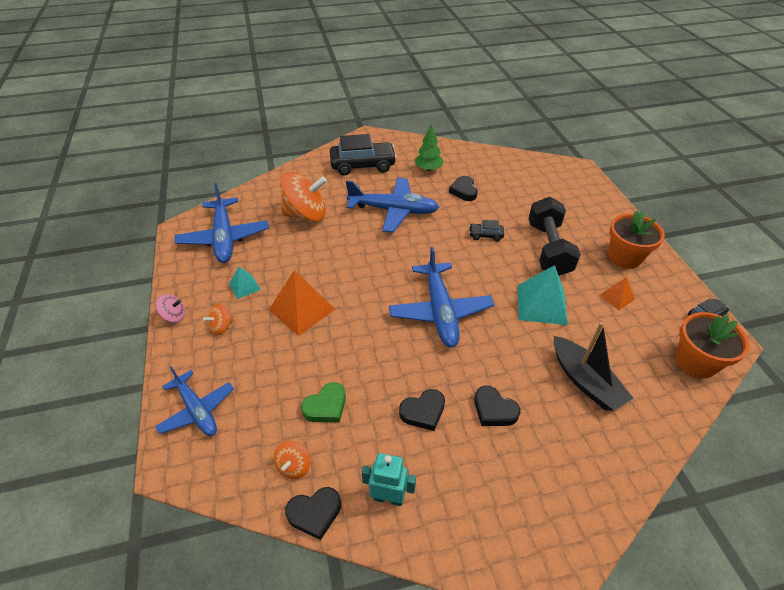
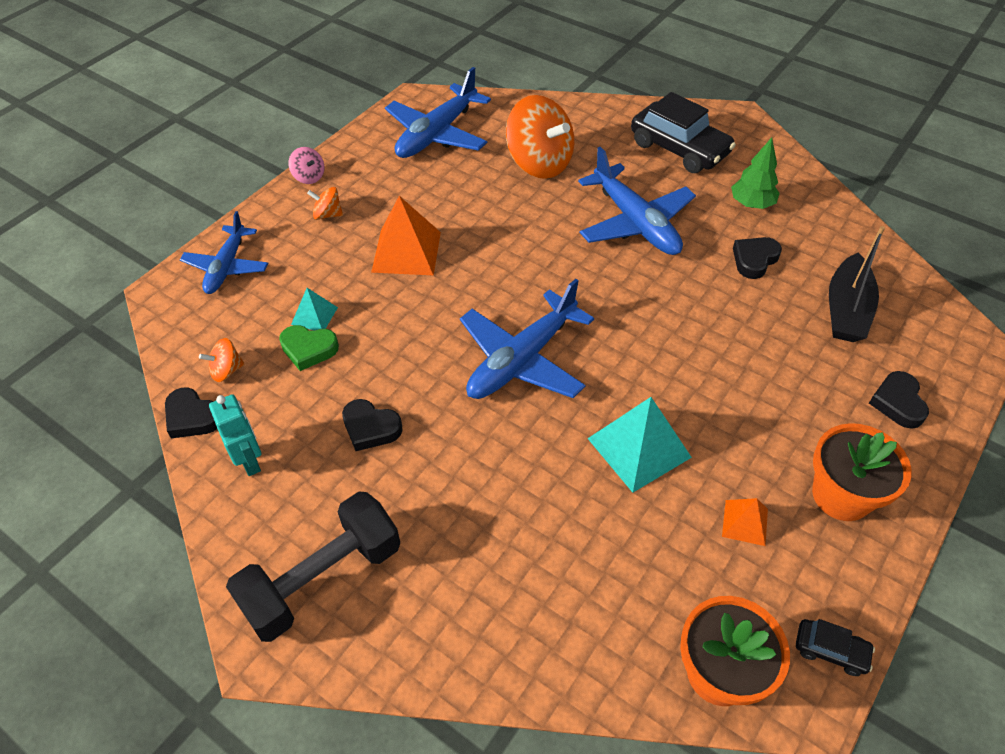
camera: 50 degrees right, 5 degrees up
turquoise pyramid [229,266,261,299] -> turquoise pyramid moved to [291,288,338,330]
black car [469,220,504,241] -> none
black heart [474,386,520,426] -> black heart moved to [869,371,929,429]
black dumbbell [529,197,581,276] -> black dumbbell moved to [226,491,400,642]
black boat [554,322,633,411] -> black boat moved to [829,226,885,342]

